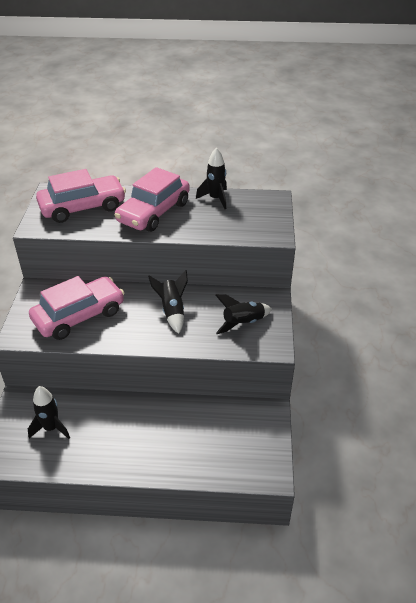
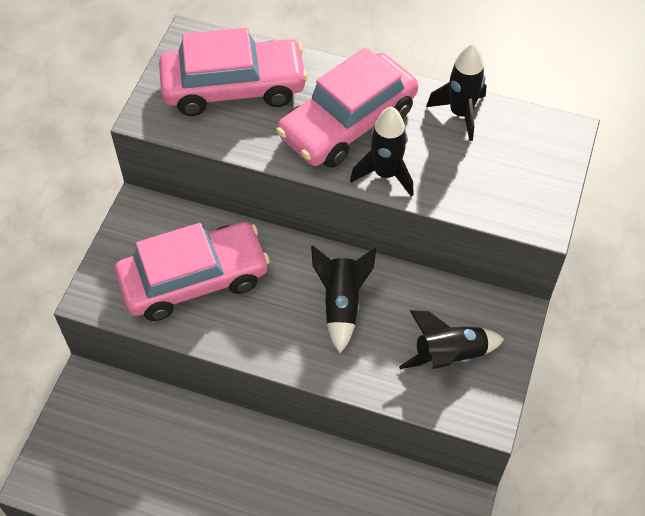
camera: 15 degrees right, 15 degrees up
black rocket [28,386,70,439] -> black rocket moved to [350,106,414,197]

